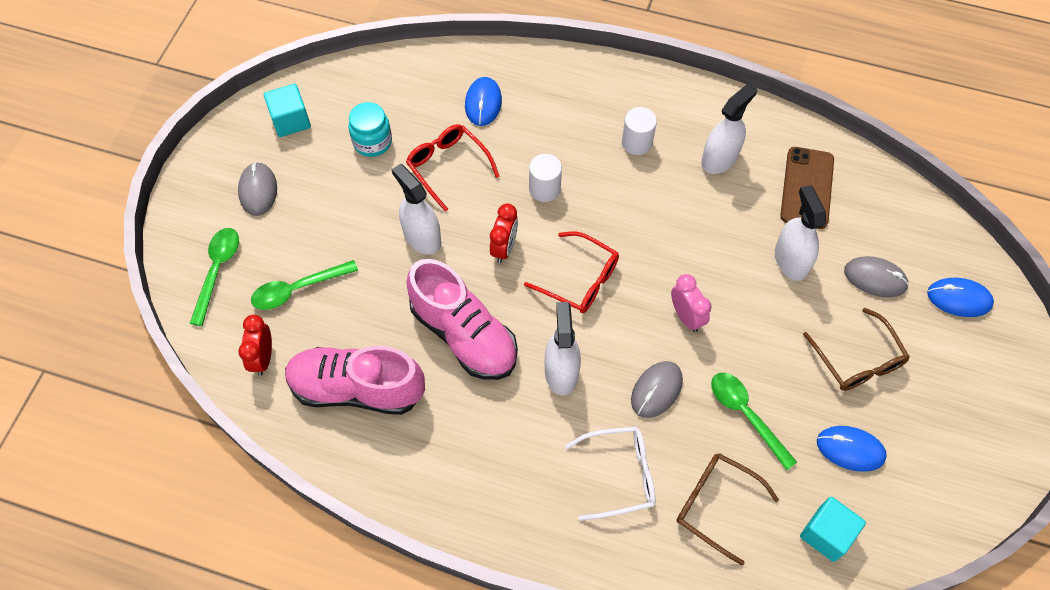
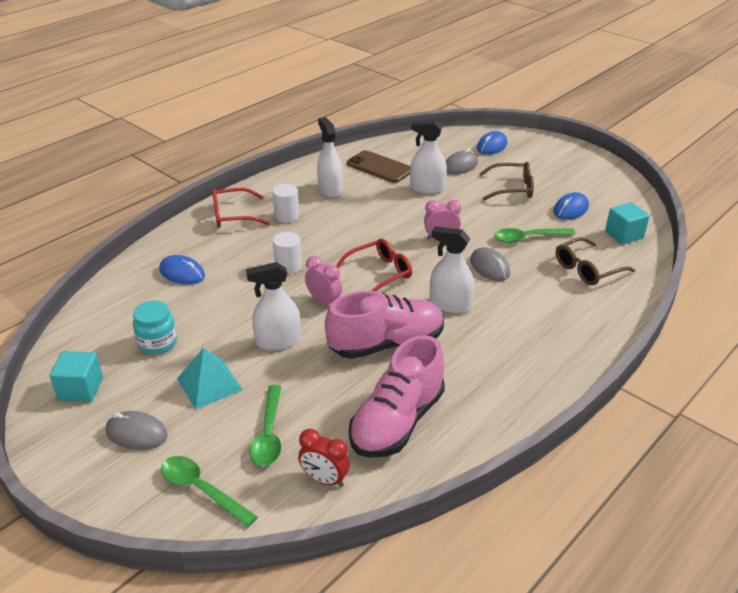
camera: 65 degrees left, 25 degrees down
red glasses [406,124,500,212] -> red glasses moved to [212,188,270,227]
red clock [490,203,518,263] -> pink clock [305,256,342,304]
white glasses [565,426,656,521] -> none
none -> turquoise pyramid [177,348,243,409]

